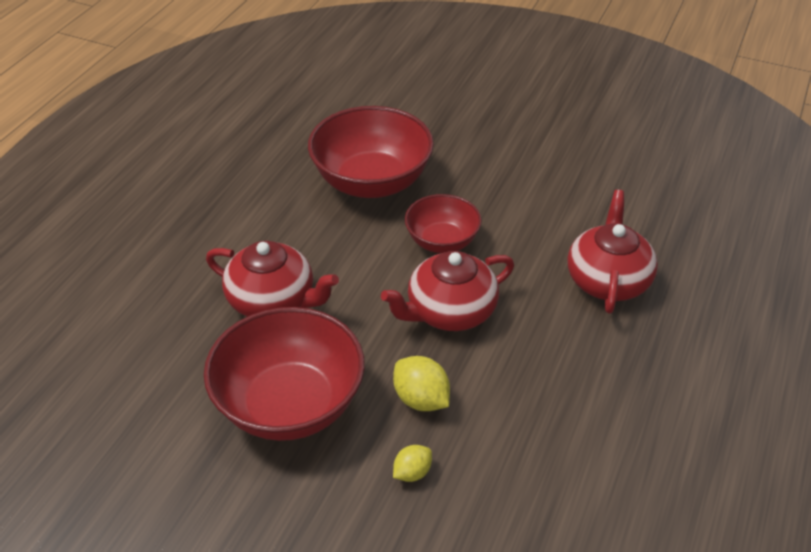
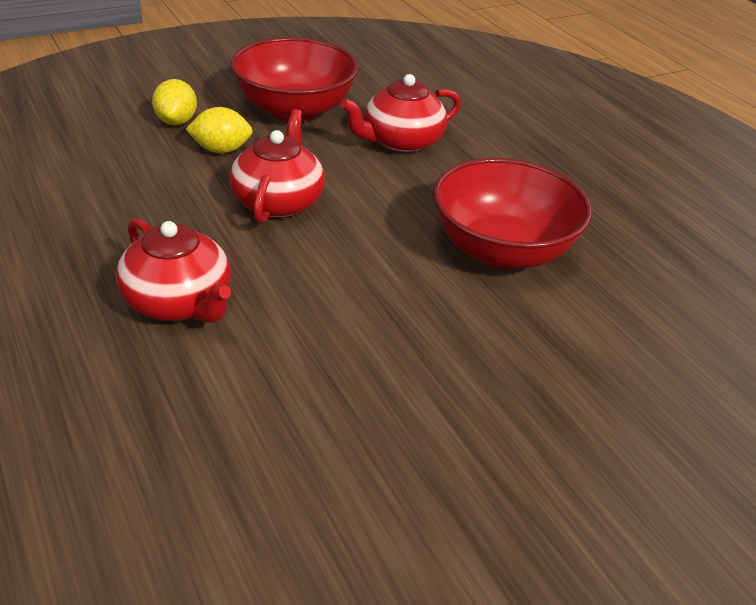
camera: 125 degrees right, 5 degrees down
yellow lemon [393,445,432,482] -> yellow lemon [152,79,197,125], size x1.60
red bowl [405,194,482,253] -> none

